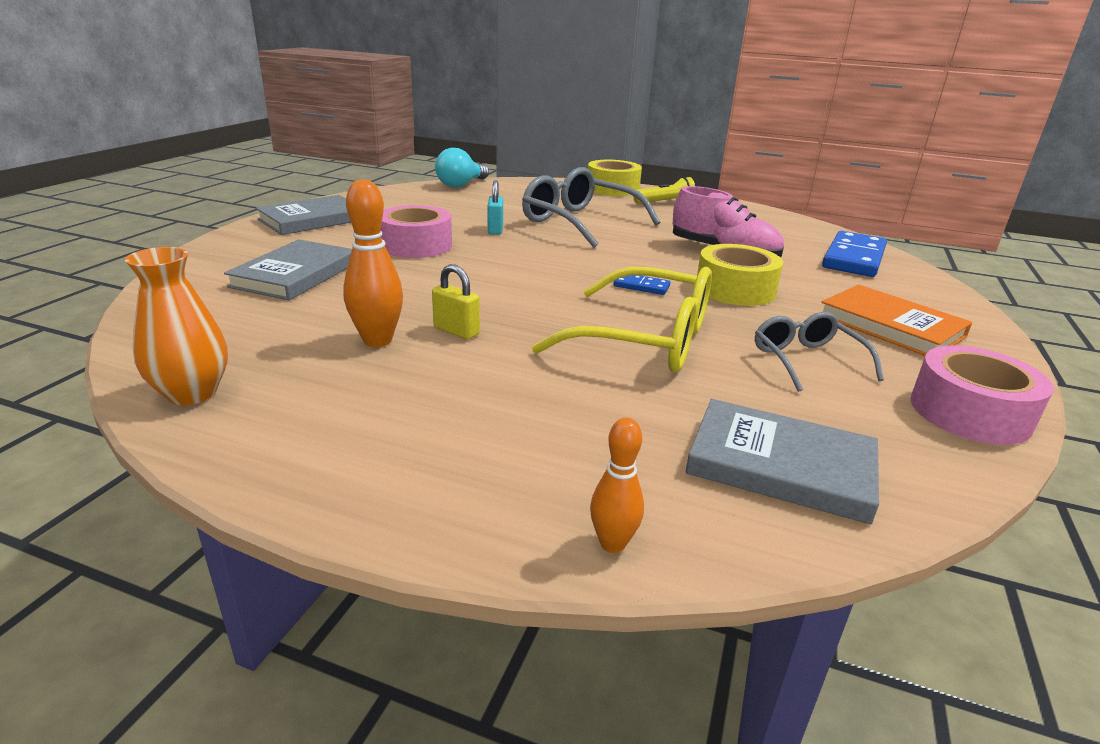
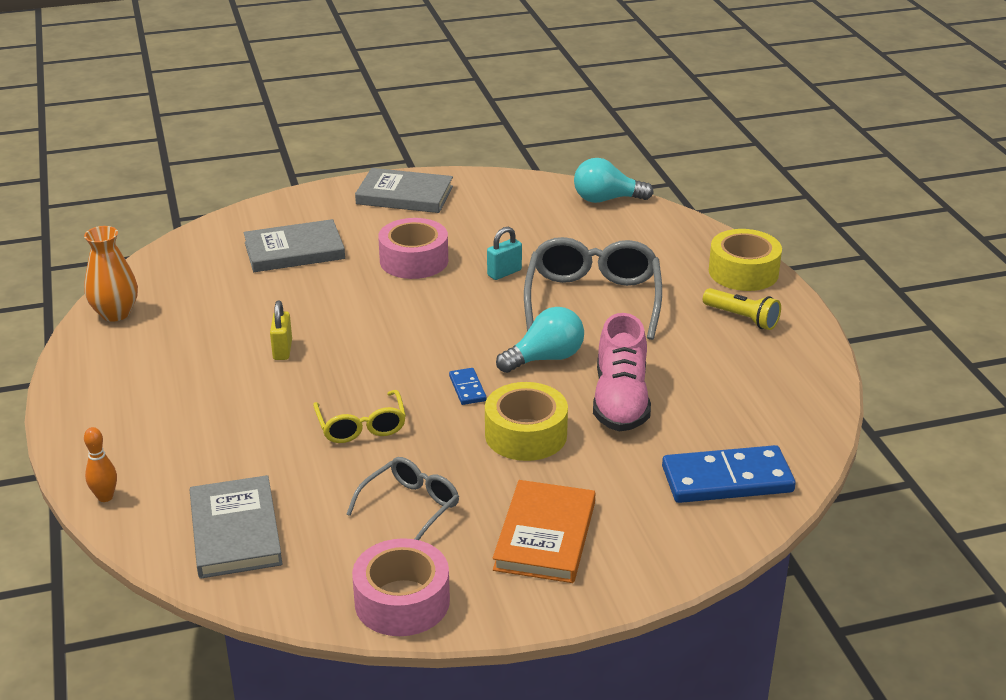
camera: 55 degrees right, 5 degrees up
orange bowling pin [343,179,403,347] -> none
yellow glasses [532,267,712,372] -> yellow glasses [313,390,406,443], size x0.57
none -> turquoise light bulb [496,307,584,373]

